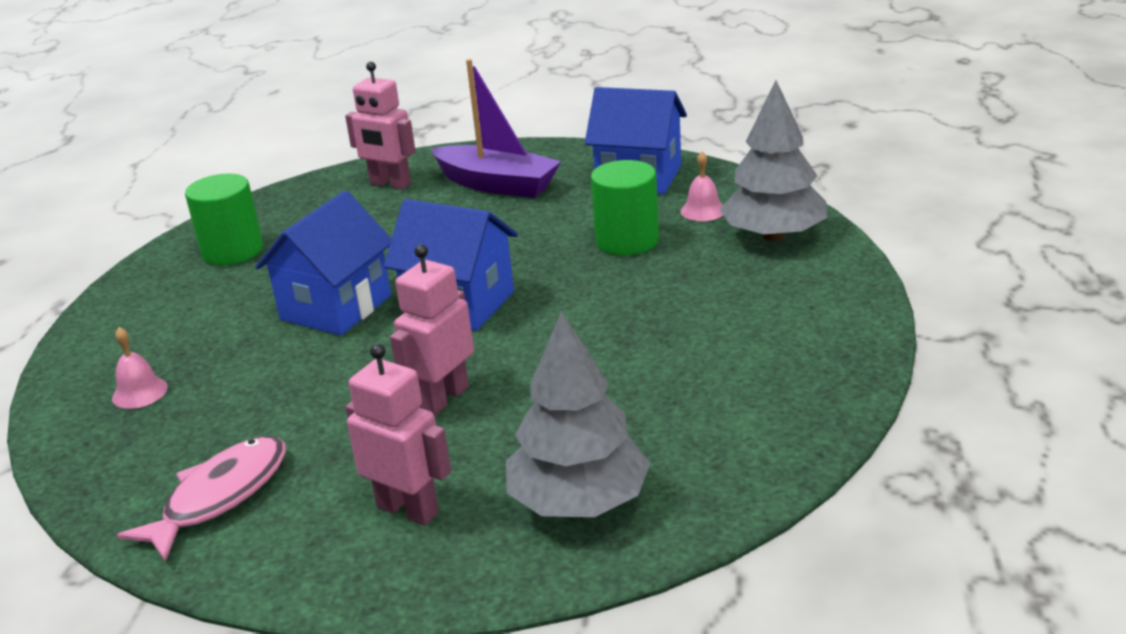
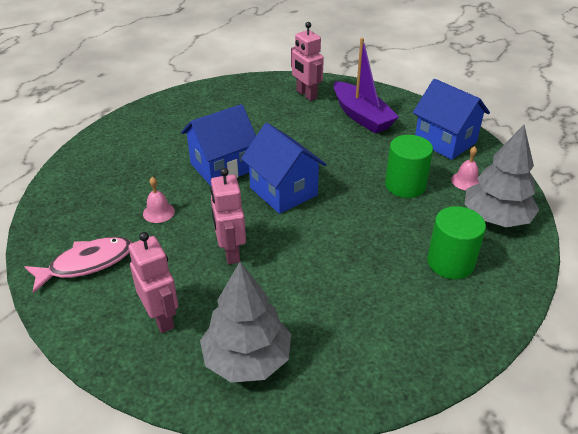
camera: 25 degrees right, 10 degrees up
pink bell [112,327,168,409] -> pink bell moved to [143,177,175,223]
green cylinder [185,173,263,265] -> green cylinder moved to [427,206,486,279]
pink robot [390,244,474,415] -> pink robot turned 75 degrees counterclockwise [210,168,246,264]

